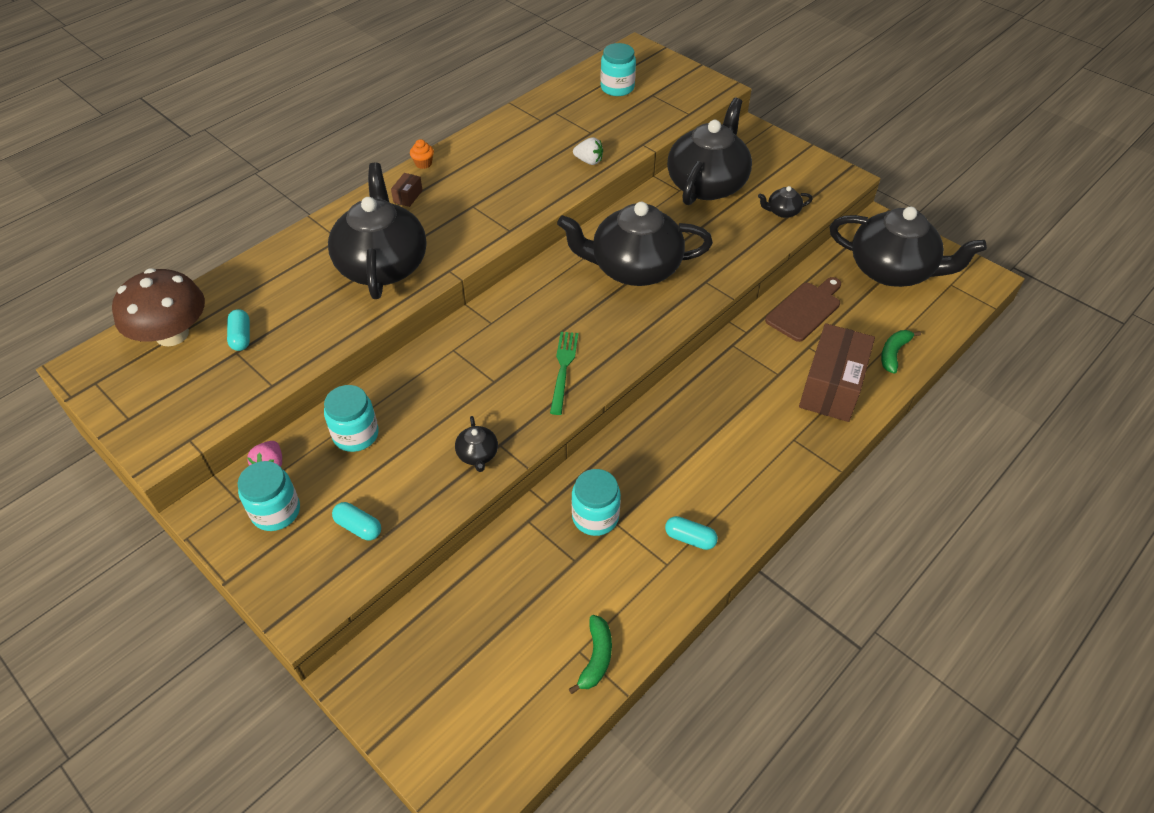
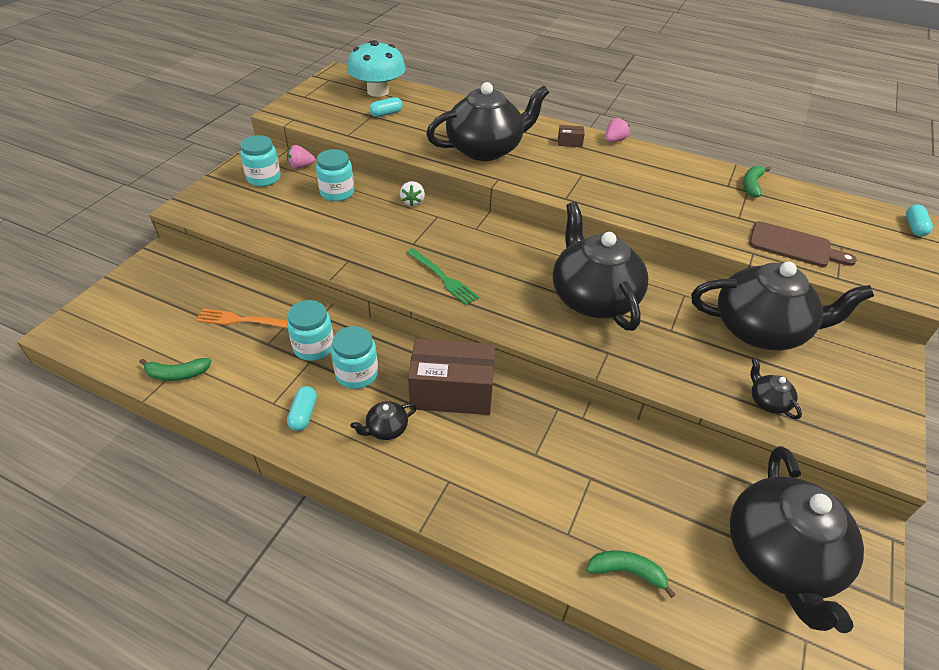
camera: 70 degrees right, 5 degrees down
brown mushroom [112,268,205,347] -> turquoise mushroom [347,40,406,97]
turquoise capsule [332,502,381,540] -> turquoise capsule moved to [906,204,933,237]
orange cupcake [410,139,434,169] -> pink strawberry [605,118,630,142]
black teapot [455,416,498,472] -> black teapot moved to [351,401,417,440]
green fork [550,332,578,415] -> green fork turned 60 degrees clockwise [407,248,479,305]
white strawberry [573,137,603,165] -> white strawberry moved to [400,181,425,206]
turquoise jar [601,43,636,96] -> turquoise jar moved to [331,326,378,389]
brown cutting board [765,277,841,342] -> brown cutting board moved to [749,221,857,267]
brown box [799,323,875,422] -> brown box moved to [408,338,495,415]
none -> orange fork [196,309,287,328]
none -> green banana [743,166,771,197]

